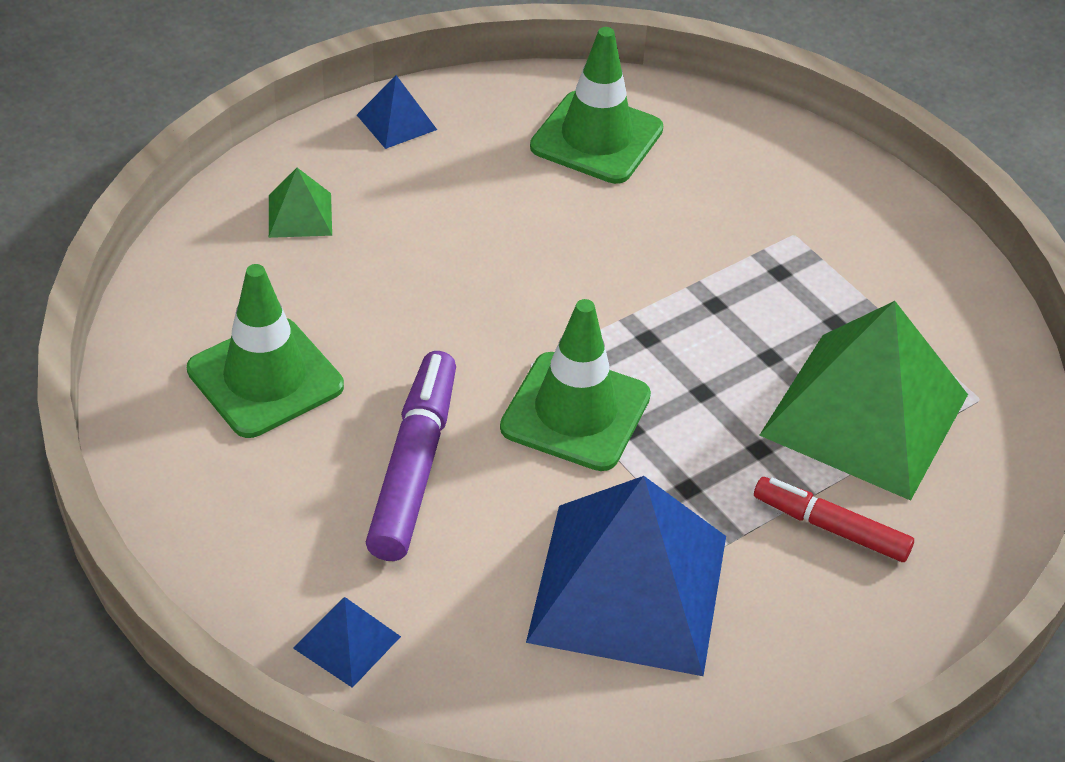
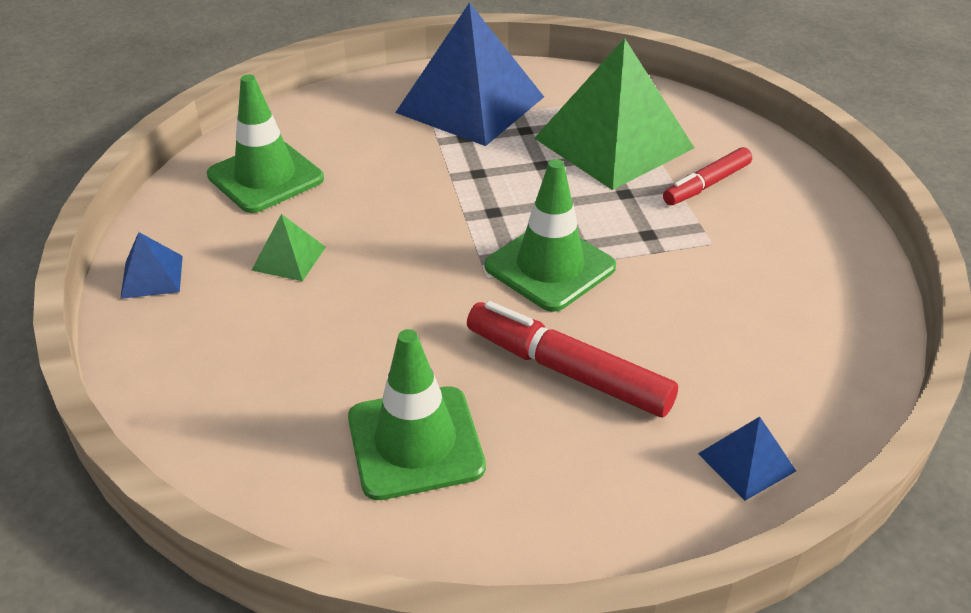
camera: 65 degrees left, 5 degrees down
green pyramid [269,168,332,238] -> green pyramid moved to [251,214,326,281]
purple marker [366,351,456,561] -> red marker [467,301,678,417]
blue pyramid [526,476,726,676] -> blue pyramid moved to [395,2,544,146]

